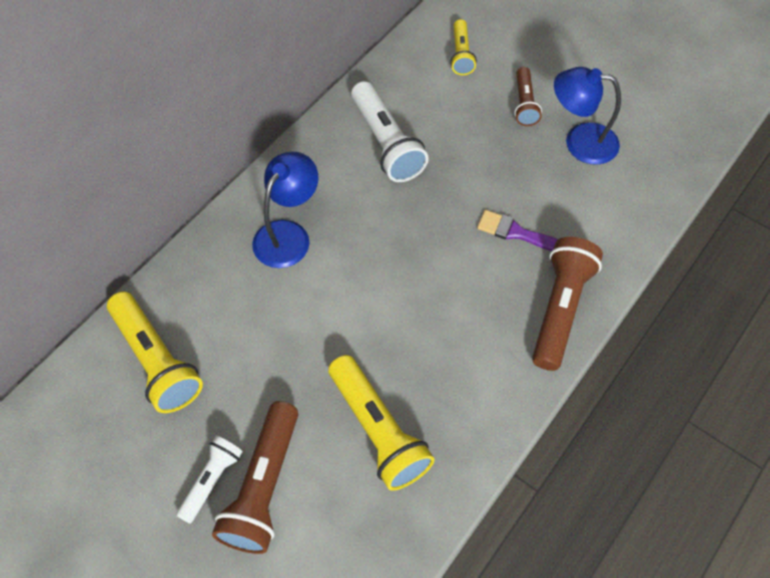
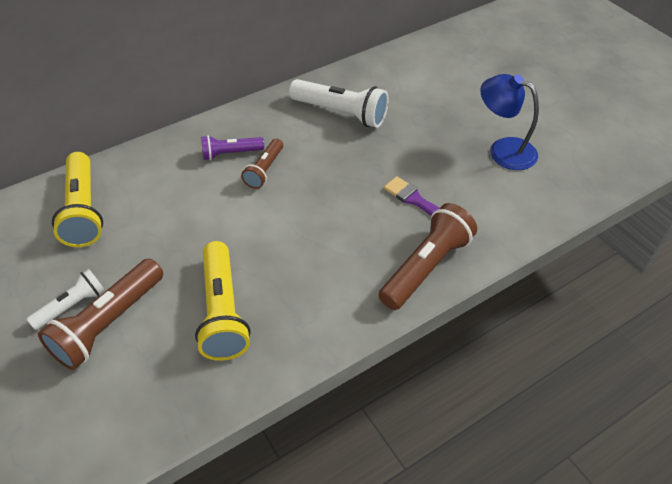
camera: 20 degrees right, 10 degrees down
blue lamp [252,152,319,268] -> purple flashlight [201,135,264,160]
white flashlight [351,81,429,182] -> white flashlight turned 60 degrees counterclockwise [289,79,389,128]
yellow flashlight [450,19,477,75] -> none
brown flashlight [514,67,542,126] -> brown flashlight moved to [241,139,283,189]

